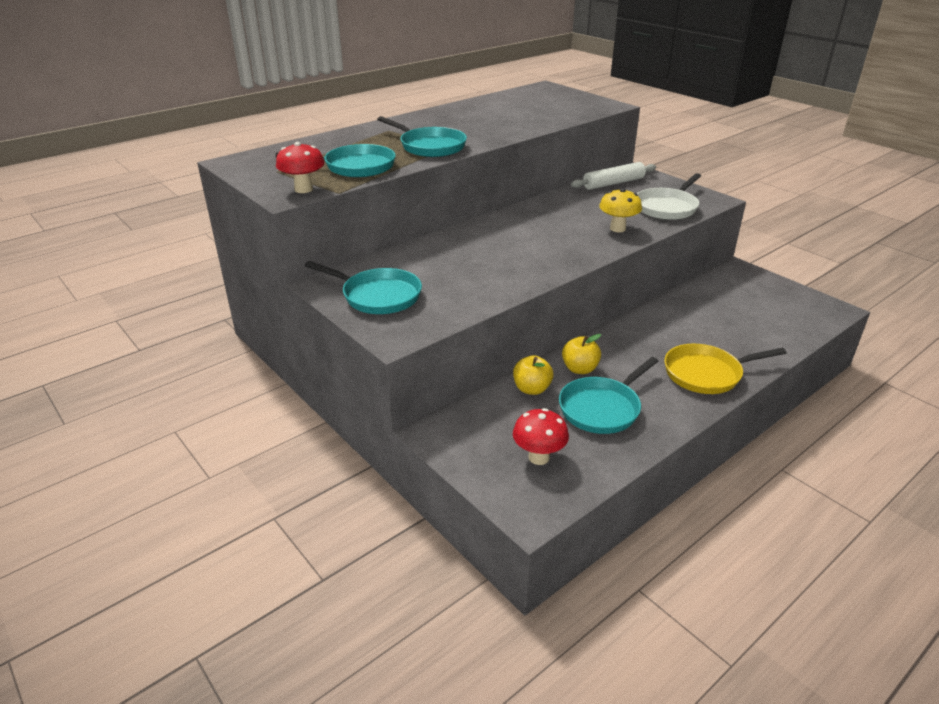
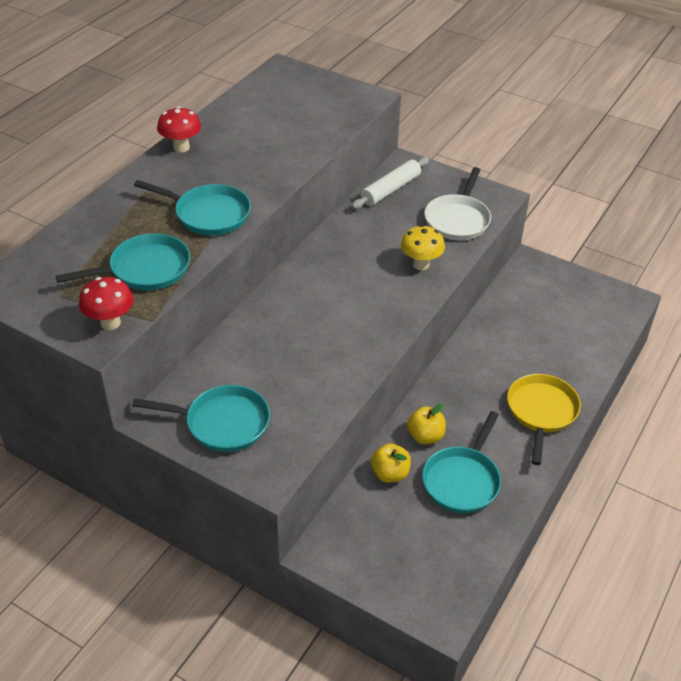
camera: 20 degrees left, 10 degrees up
red mushroom [513,408,569,465] -> red mushroom moved to [157,106,201,153]
yellow pan [664,344,787,394] -> yellow pan turned 135 degrees clockwise [507,374,581,465]

